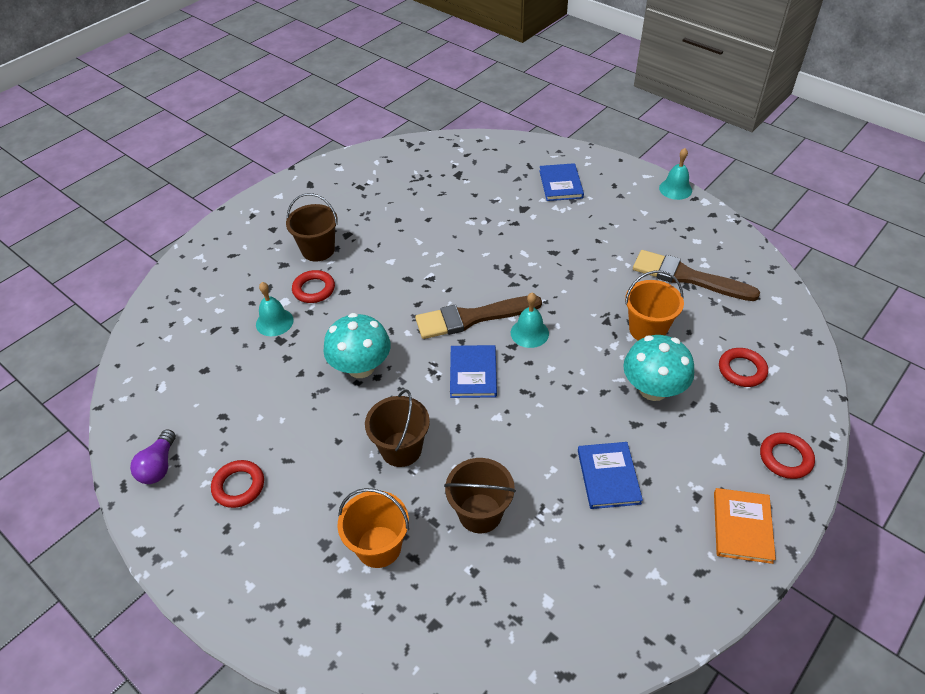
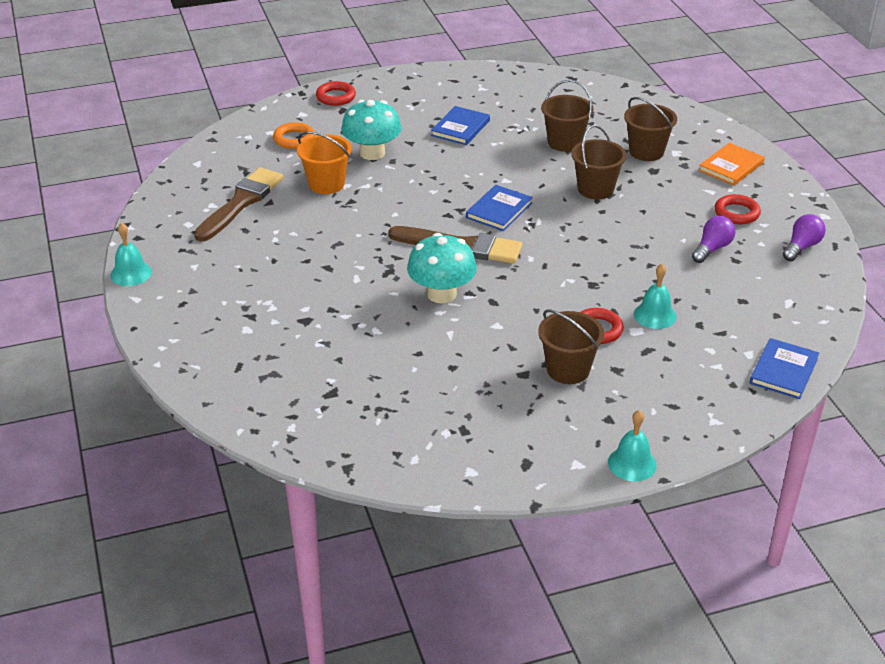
camera: 150 degrees left, 10 degrees down
turquoise mushroom [323,313,391,378] -> turquoise mushroom moved to [407,233,477,304]
orange bucket [338,488,409,568] -> brown bucket [624,97,677,161]
turquoise bell [511,293,549,348] -> turquoise bell moved to [608,410,657,481]
blue book [539,163,584,201] -> blue book moved to [750,338,819,399]
brown brush [633,250,760,301] -> brown brush turned 120 degrees counterclockwise [194,167,283,242]
orange book [714,488,776,564] -> orange book moved to [699,143,765,185]
red ring [719,348,768,387] -> orange ring [273,122,315,149]
none -> purple light bulb [692,216,736,263]

